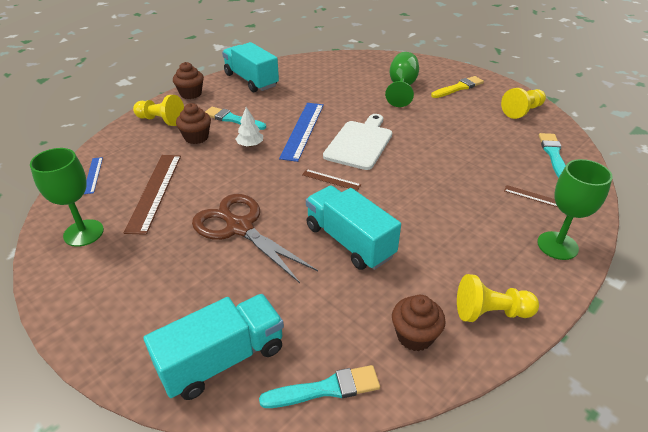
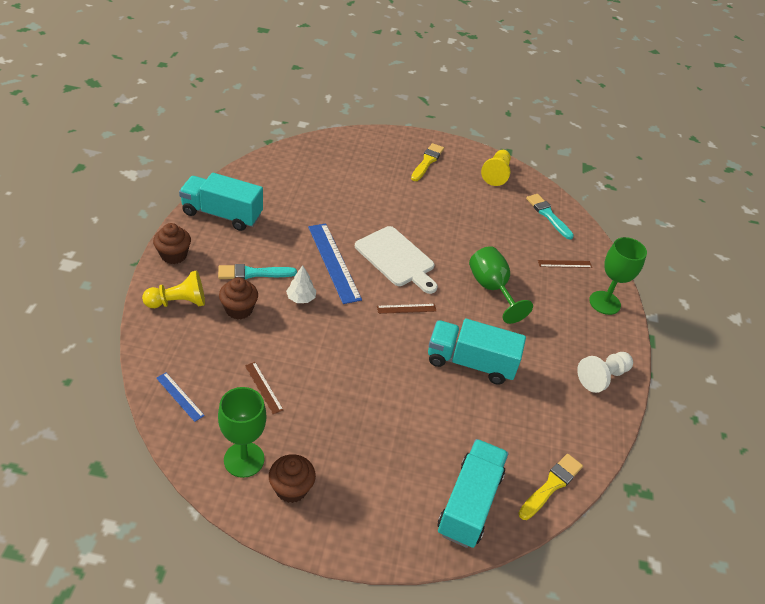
camera: 40 degrees left, 5 degrees up
brown ruler [124,155,181,235] -> brown ruler [245,362,283,414], size x0.50
brown scissors [192,194,318,283] -> none
turquoise brush [259,365,380,408] -> yellow brush [518,454,583,520]
white cutting board [323,114,392,170] -> white cutting board turned 150 degrees clockwise [355,226,438,294]
green goblet [385,52,419,107] -> green goblet moved to [469,246,533,324]
brown cupcake [392,295,446,351] -> brown cupcake moved to [269,454,316,503]
yellow pawn [457,274,539,322] -> white pawn [577,352,633,393]

